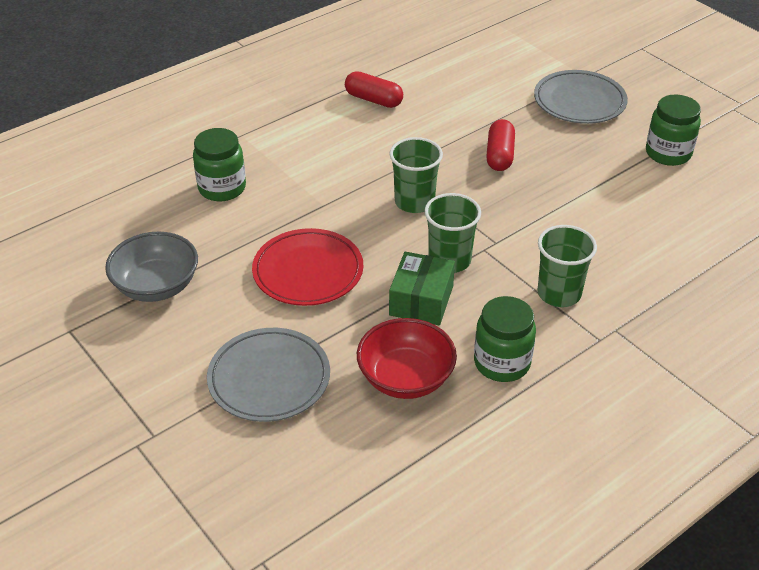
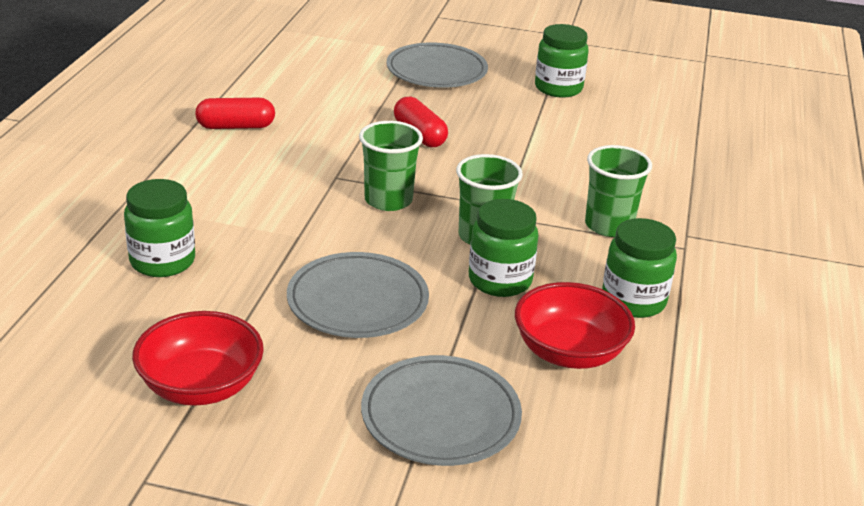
camera: 40 degrees left, 10 degrees down
grey bowl [105,231,198,302] -> red bowl [132,311,264,406]
red plate [252,228,363,306] -> grey plate [287,252,429,338]
green box [389,252,455,326] -> green jar [469,199,538,297]

